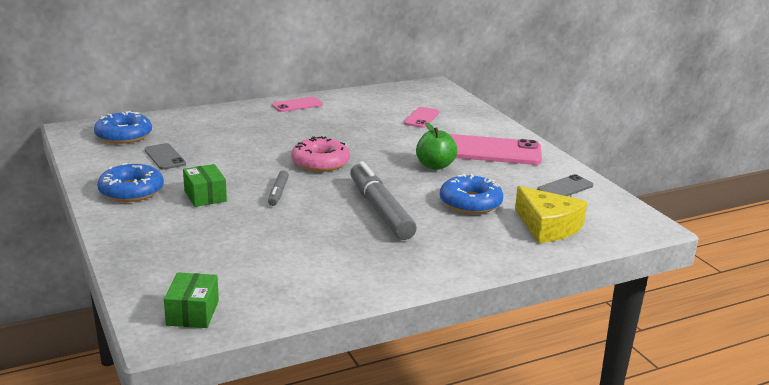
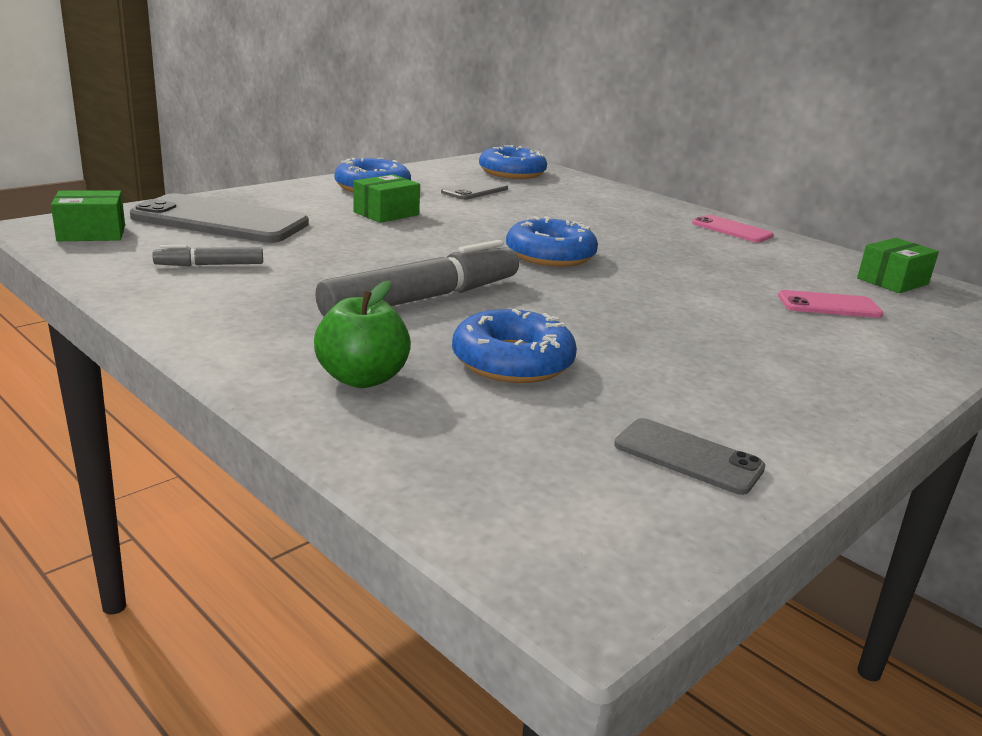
camera: 70 degrees right, 0 degrees up
grey marker [268,171,289,206] -> grey marker moved to [152,245,263,266]
pink donut [291,136,350,172] -> blue donut [506,216,598,267]
green apple [416,122,457,170] -> green apple moved to [314,281,411,388]
pink phone [449,134,542,165] -> none
yellow cheese [515,186,587,243] -> none
none -> grey phone [130,193,309,243]
none -> green box [857,238,939,293]

